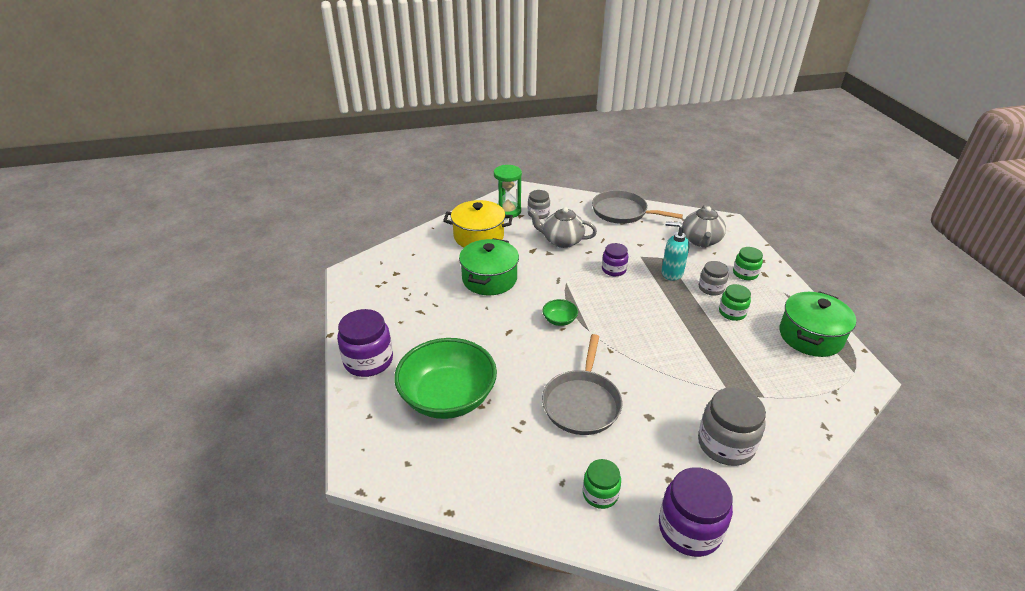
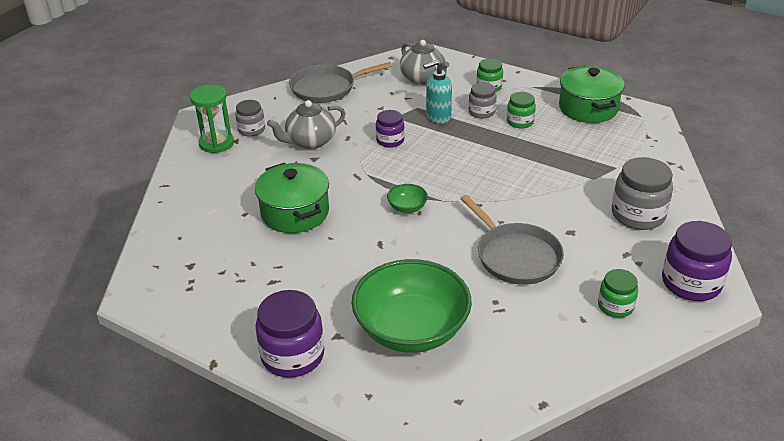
camera: 45 degrees left, 0 degrees up
yellow pot [443,200,513,247] -> none

